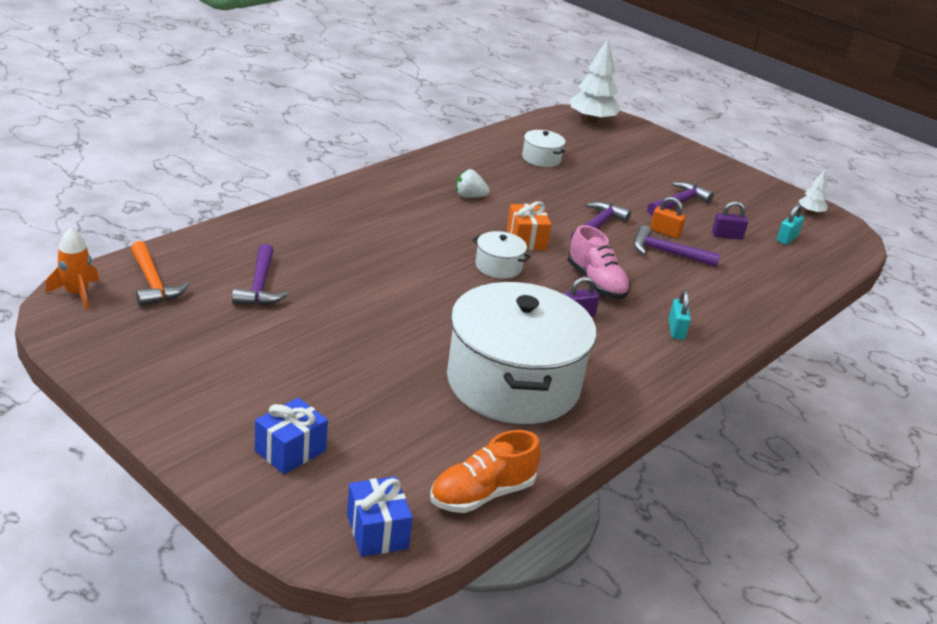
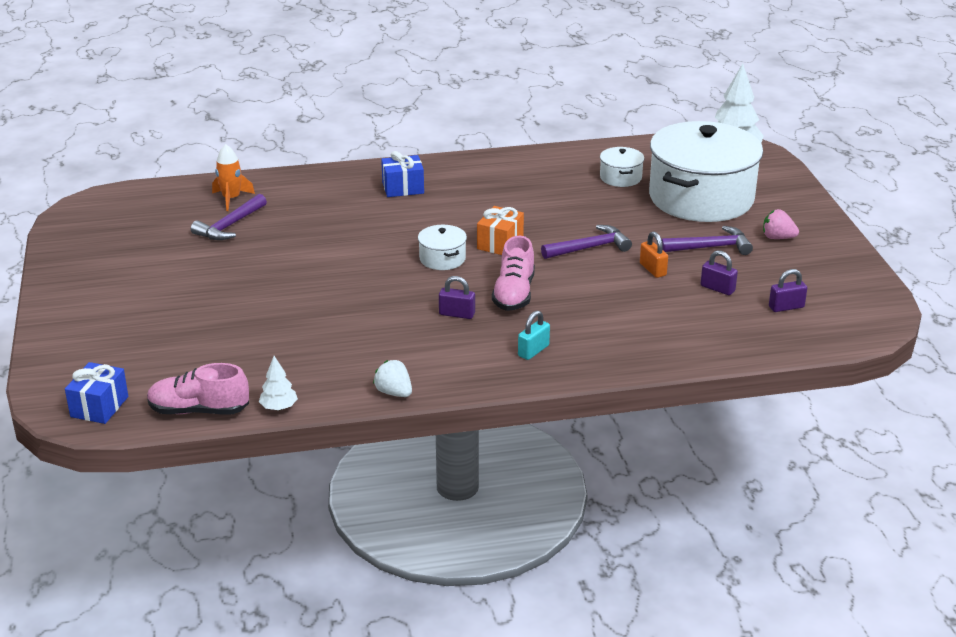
camera: 40 degrees right, 0 degrees up
orange rocket [45,228,99,310] -> orange rocket moved to [212,144,255,211]
orange hammer [131,241,190,306] -> none
blue gift [255,398,328,474] -> blue gift moved to [381,151,424,197]
orange shoe [430,430,540,513] -> pink shoe [147,363,249,414]
white pot [447,282,597,424] -> white pot moved to [649,121,763,222]
white strawberry [456,169,490,198] -> white strawberry moved to [373,360,412,397]
purple hammer [634,225,720,267] -> none
turquoise padlock [777,204,804,245] -> purple padlock [769,269,807,312]
white tree [799,170,828,214] -> white tree moved to [259,356,298,411]
none -> pink strawberry [763,209,799,239]

